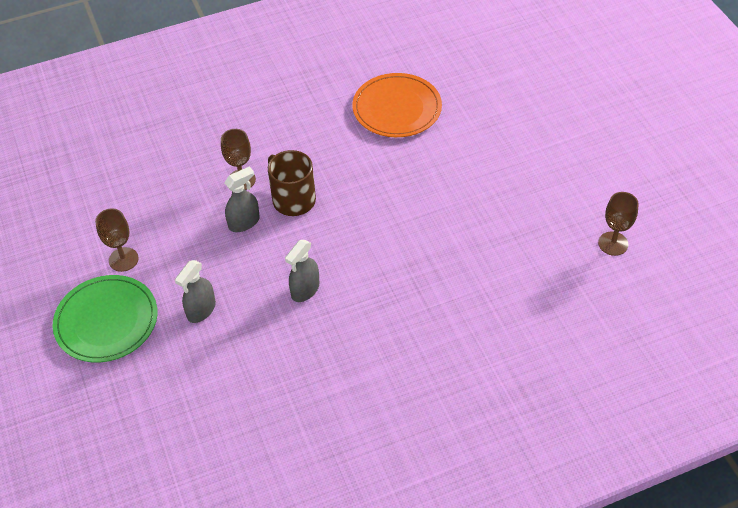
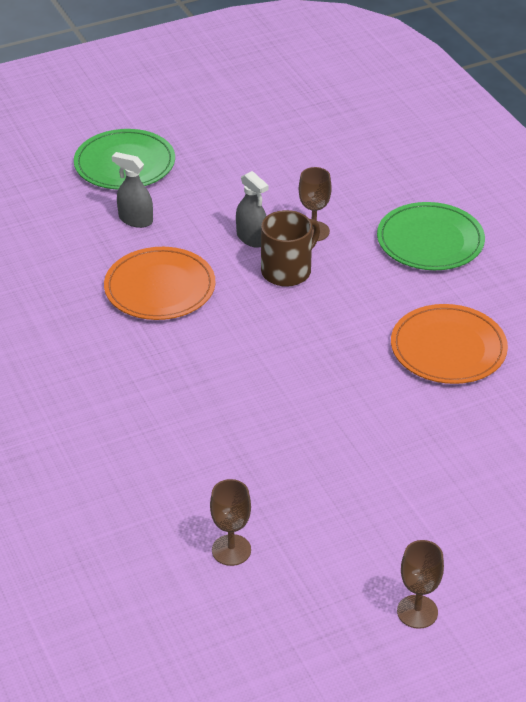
camera: 85 degrees right, 10 degrees down
brown goblet [95,208,139,272] -> brown goblet moved to [397,540,444,629]
grey spray bottle [285,240,319,302] -> orange plate [104,247,216,320]
none -> green plate [377,202,485,270]

